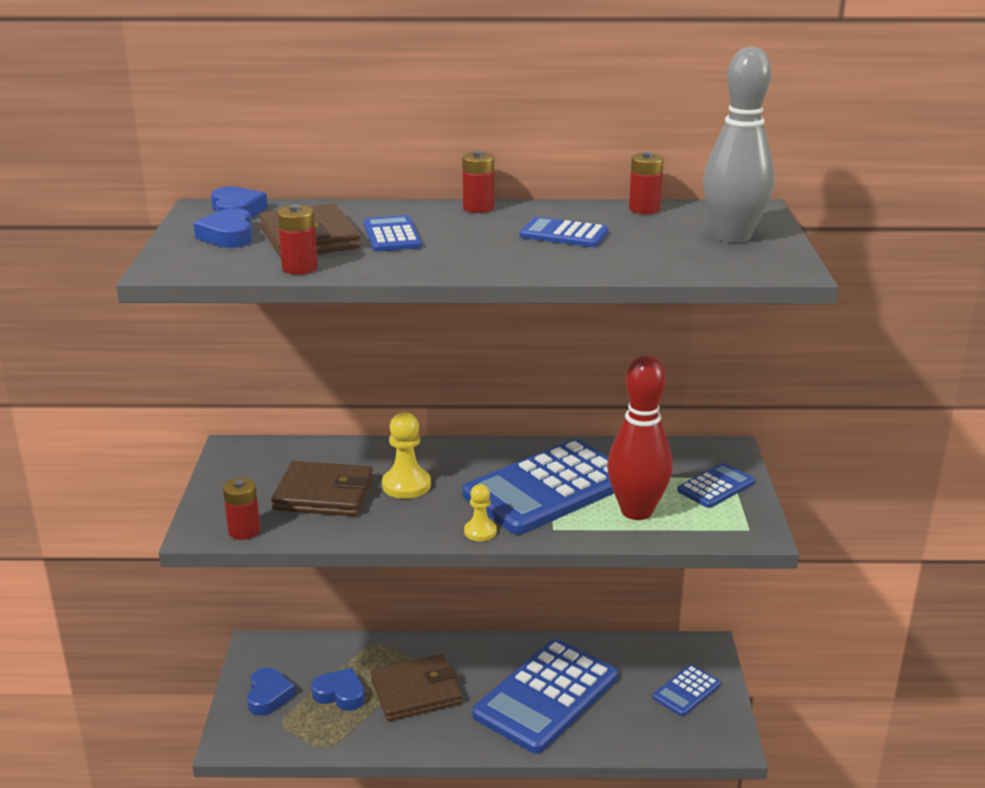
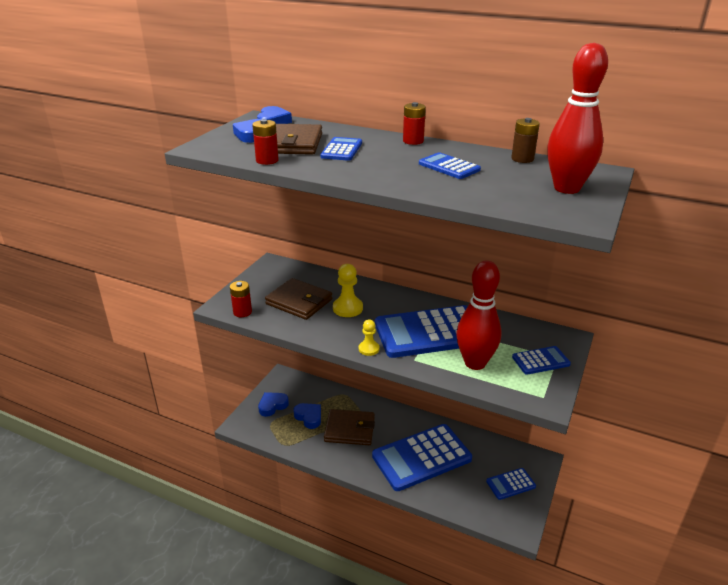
camera: 25 degrees right, 5 degrees up
blue heart [247,667,296,716] -> blue heart turned 150 degrees counterclockwise [258,392,289,417]
red battery [629,152,664,214] -> brown battery [511,118,540,163]
grey bowling pin [703,47,775,243] -> red bowling pin [547,43,608,194]

